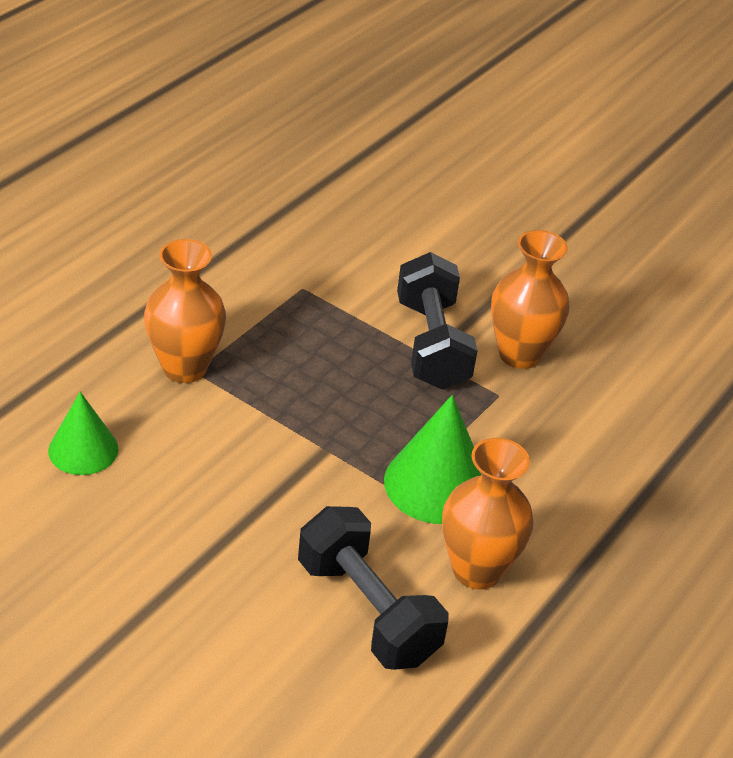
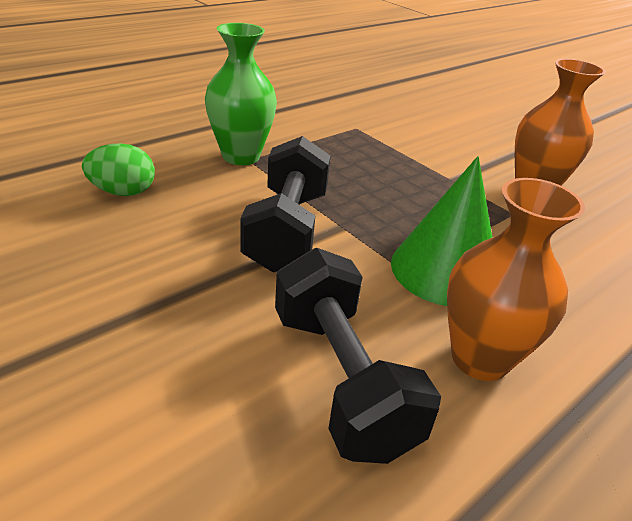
camera: 15 degrees right, 5 degrees down
green cone [48,392,119,475] -> green egg [82,143,155,196]
orange vase [144,239,226,383] -> green vase [205,23,277,165]
black dumbbell [397,252,477,390] -> black dumbbell moved to [240,136,331,273]

